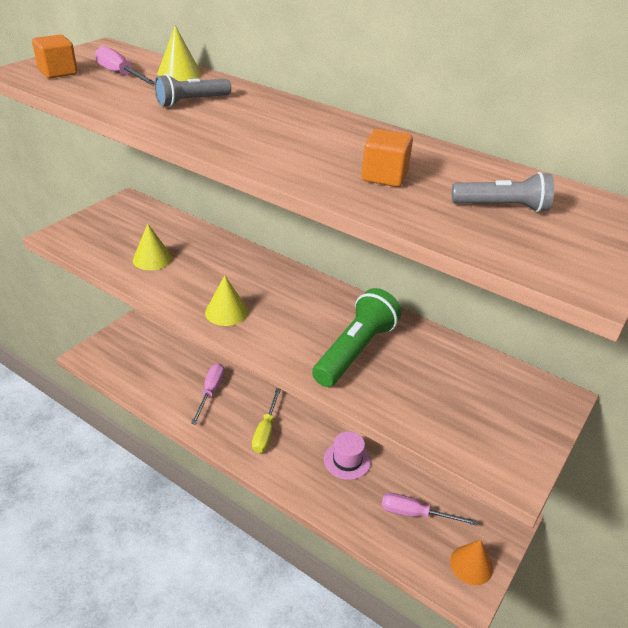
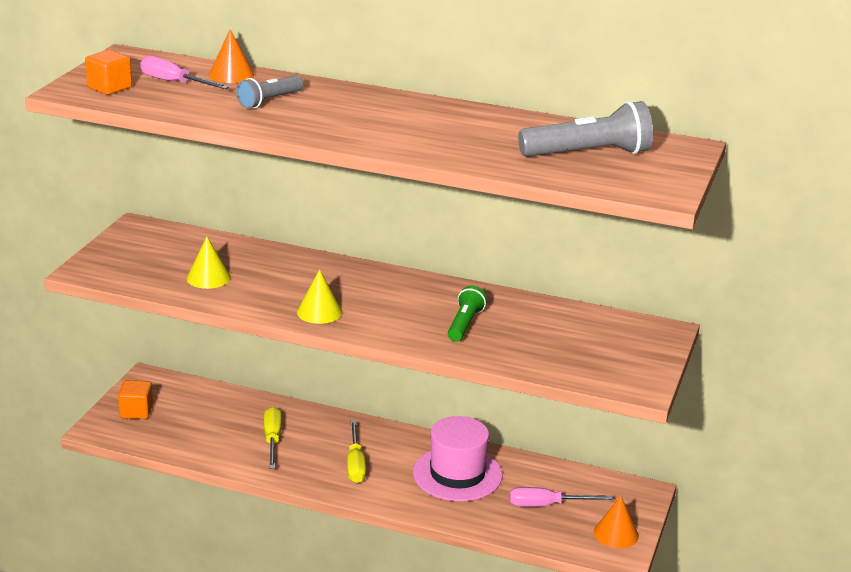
camera: 15 degrees left, 10 degrees down
yellow cone [157,25,201,81] -> orange cone [209,29,254,83]
pink screwdriver [191,364,224,425] -> yellow screwdriver [264,407,282,468]
green flashlight [312,288,401,387] -> green flashlight [448,285,487,342], size x0.60
pink hat [324,431,371,480] -> pink hat [413,416,503,501], size x1.66
orange cube [362,129,413,187] -> orange cube moved to [118,380,153,419]
grey flashlight [452,172,554,212] -> grey flashlight [518,101,653,157], size x1.65

